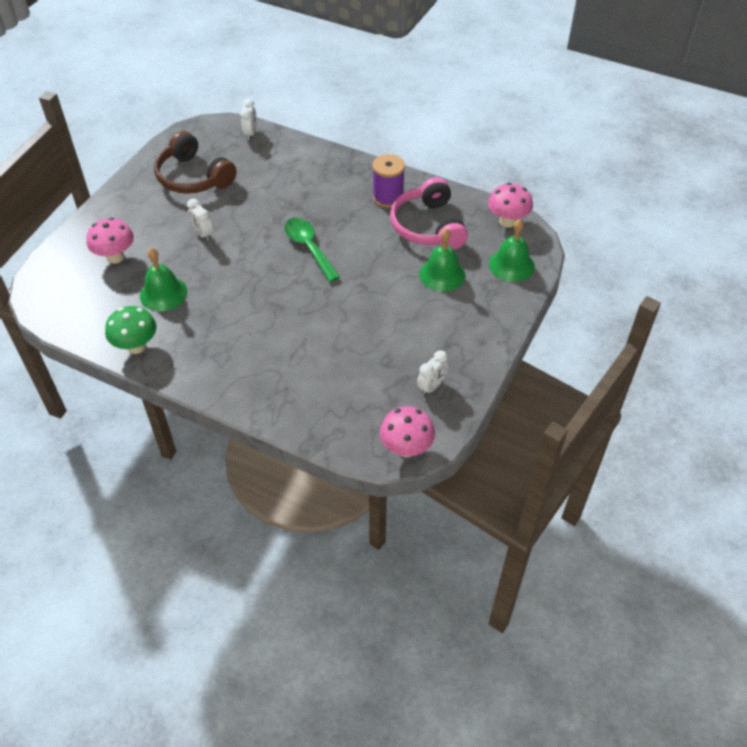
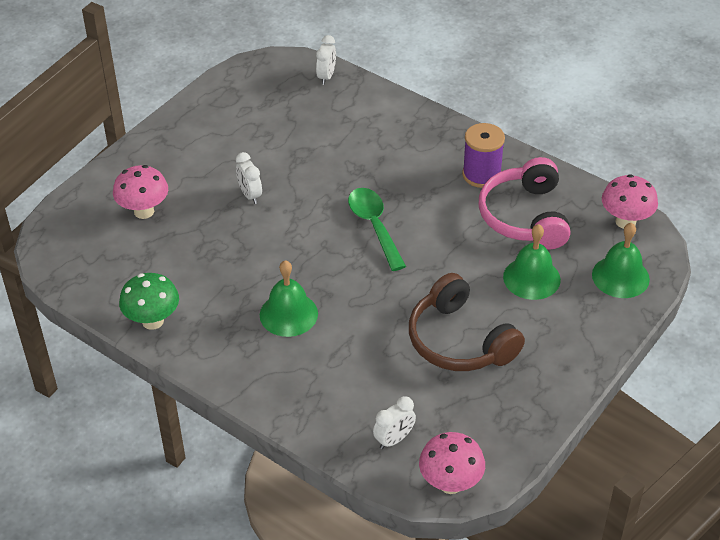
camera: 10 degrees right, 5 degrees down
green bell [140,248,187,311] -> green bell moved to [260,260,318,337]
brown headphones [154,131,237,194] -> brown headphones moved to [409,273,525,371]
white clock [417,350,448,395] -> white clock moved to [373,396,416,449]

